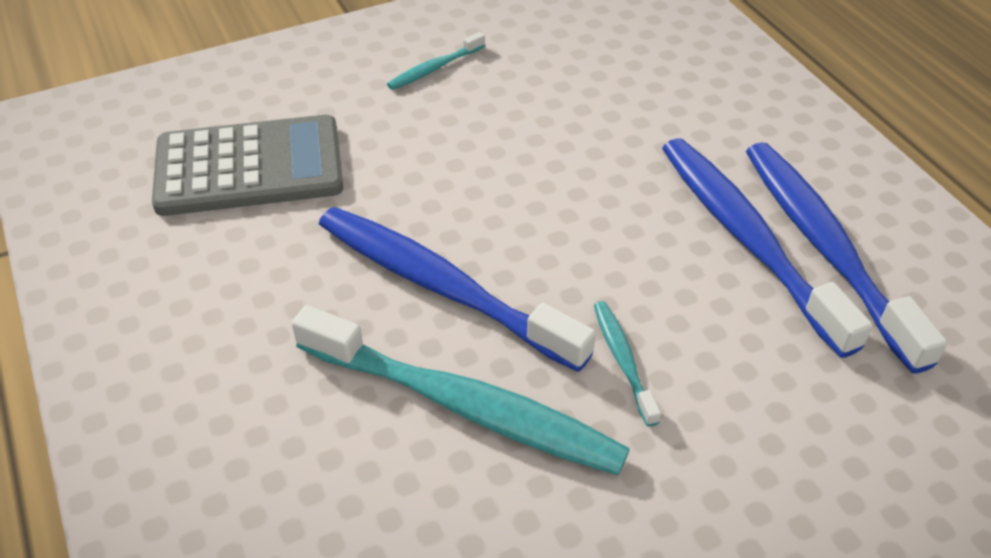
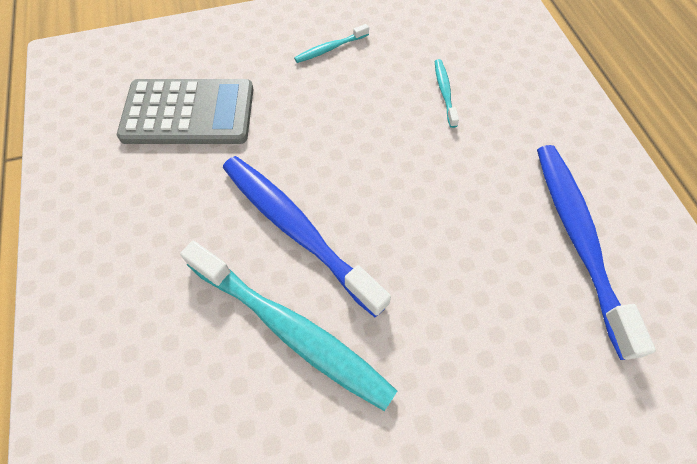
camera: 10 degrees right, 15 degrees up
turquoise toothbrush [594,301,661,427] -> turquoise toothbrush moved to [435,59,459,128]
blue toothbrush [662,138,873,358] -> none

